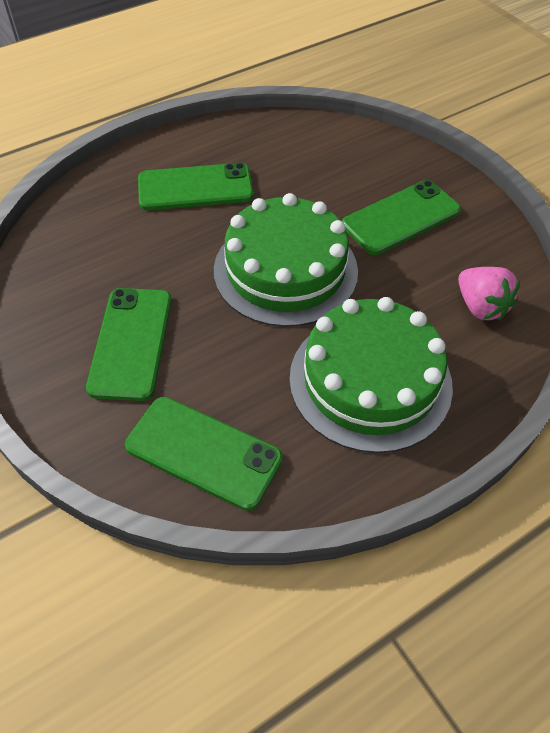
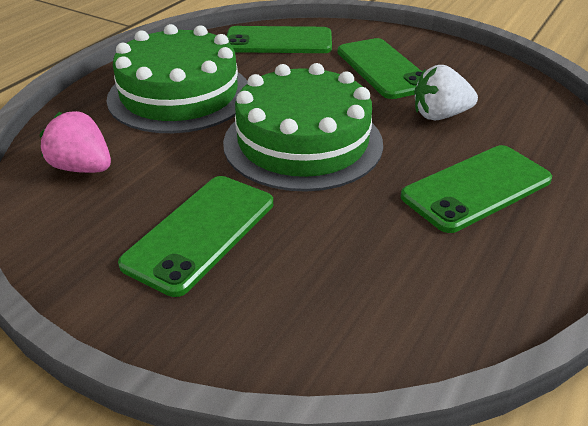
camera: 155 degrees right, 15 degrees down
none -> white strawberry [414,65,478,120]

